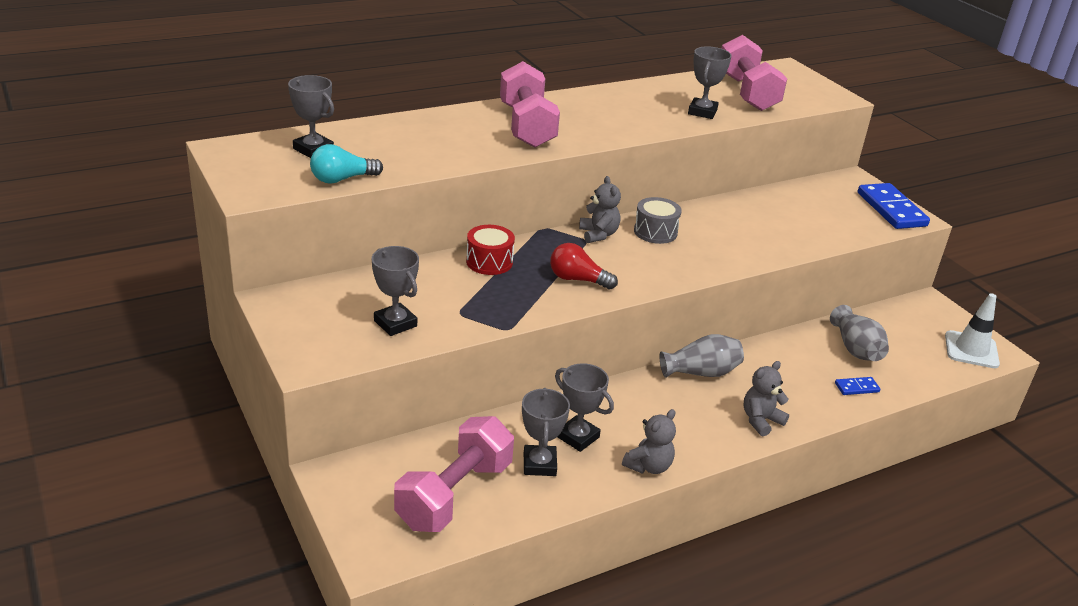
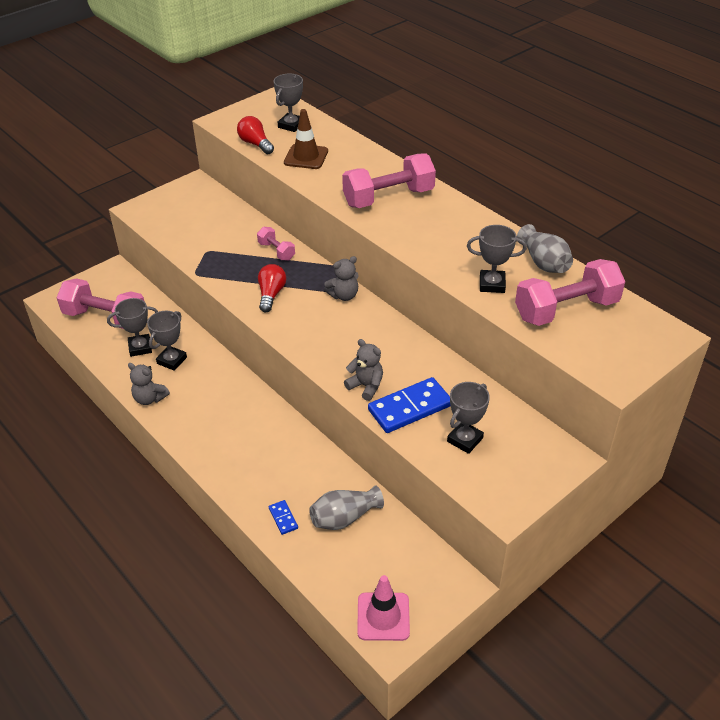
camera: 80 degrees right, 10 degrees up
turquoise light bulb [310,144,383,184] -> red light bulb [237,116,274,154]
grey trophy [372,246,419,336] -> grey trophy moved to [447,382,490,454]
red drum [466,225,515,275] -> pink dumbbell [257,227,295,261]
grey drum [634,197,682,244] -> none
grey vase [659,334,744,378] -> grey vase moved to [517,224,573,273]
grey teddy bear [744,361,789,436] -> grey teddy bear moved to [344,339,383,401]
blue domino [858,183,930,229] -> blue domino moved to [368,377,450,433]
white traffic cone [945,293,1000,368] -> pink traffic cone [357,575,410,641]
none -> brown traffic cone [284,109,328,169]

